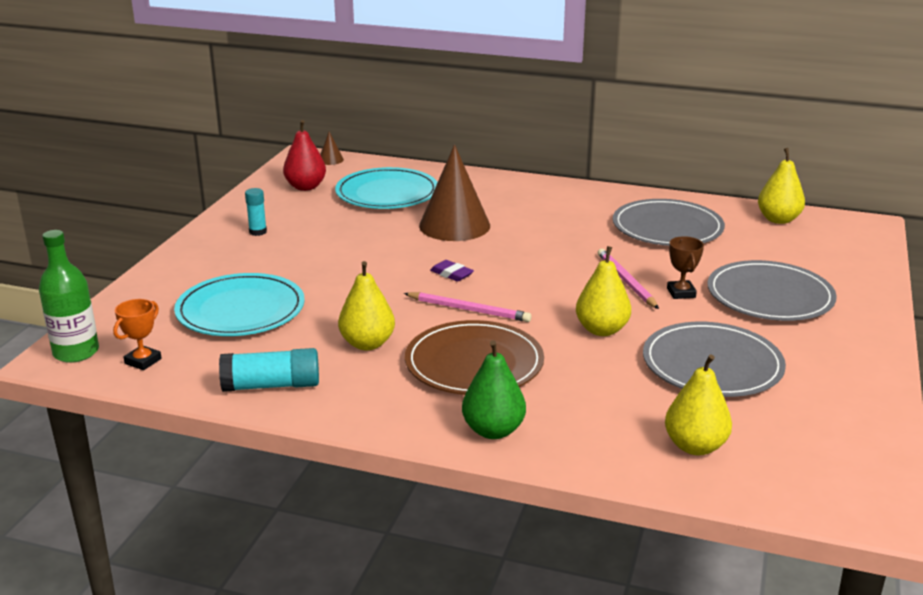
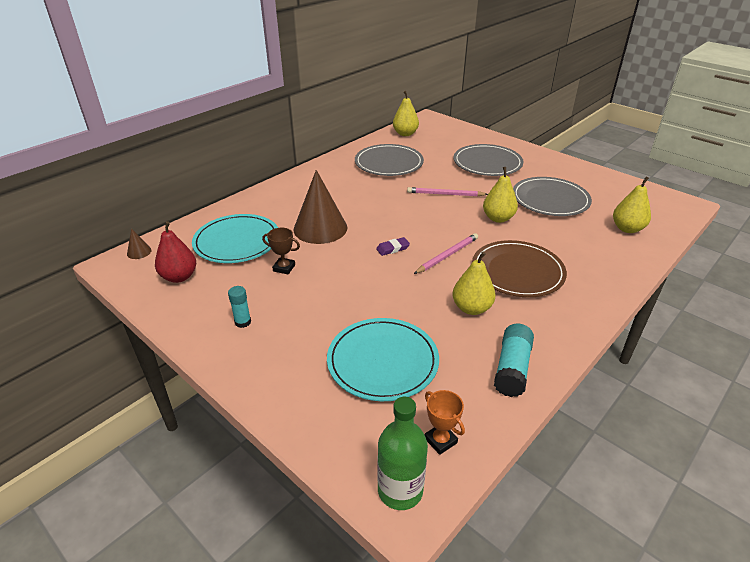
camera: 65 degrees left, 10 degrees up
green pear [462,340,526,439] -> none
brown trophy [667,236,704,299] -> brown trophy moved to [262,228,300,274]

